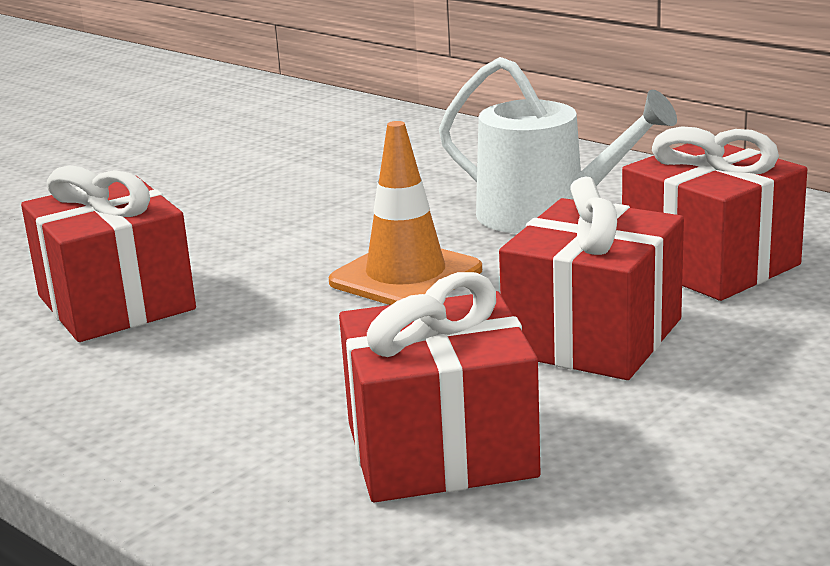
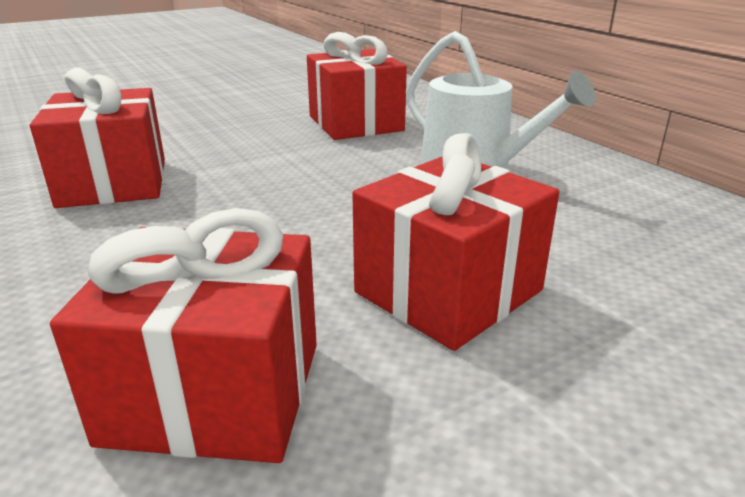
camera: 15 degrees right, 5 degrees up
orange traffic cone [329,121,482,305] -> none
red gift [622,126,807,301] -> red gift moved to [307,32,407,140]

